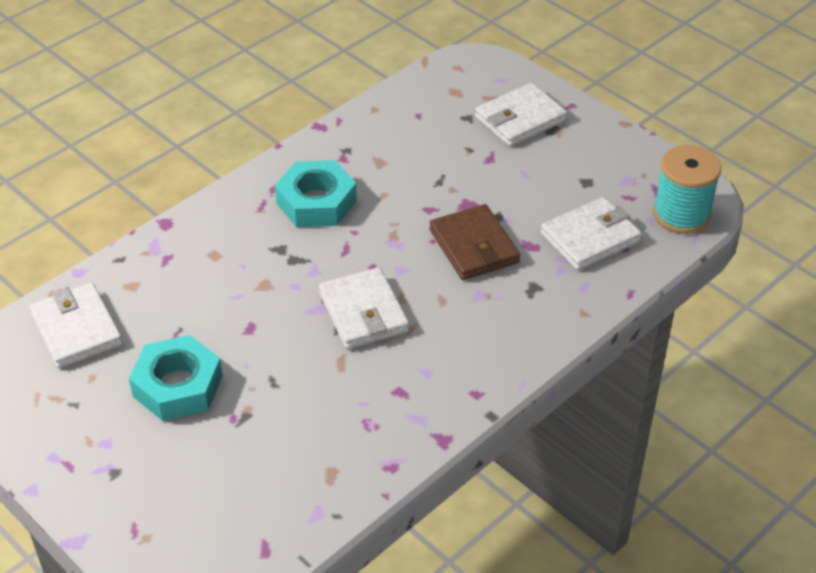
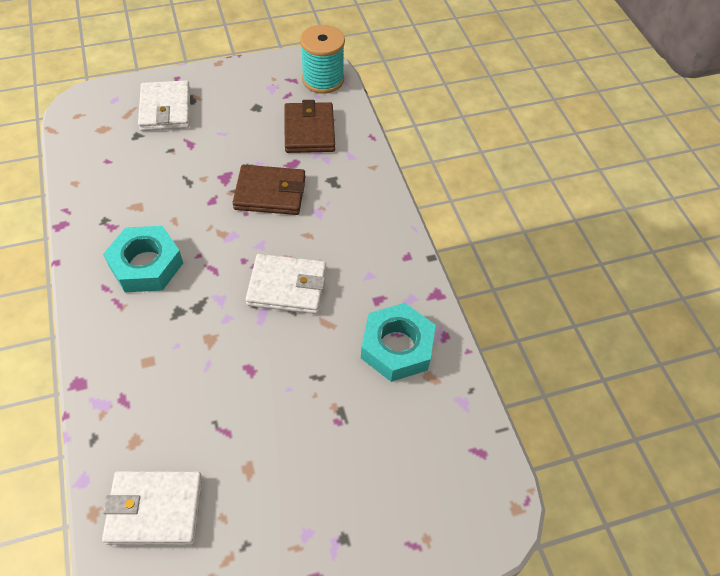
camera: 65 degrees left, 10 degrees up
turquoise nut [129,335,223,421] -> turquoise nut moved to [361,303,436,382]
white wallet [541,197,642,270] -> brown wallet [284,100,335,153]

